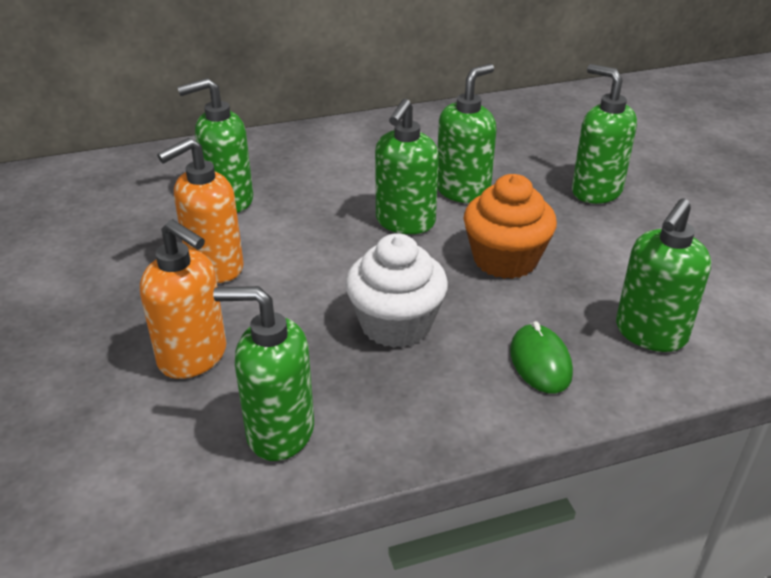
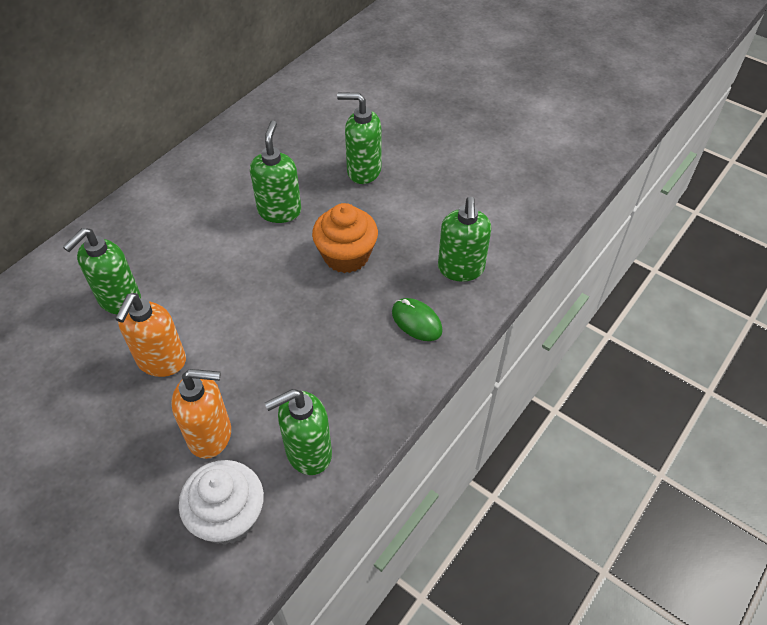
camera: 35 degrees left, 15 degrees up
white cupcake [345,233,448,348] -> white cupcake moved to [179,460,264,545]
green soap dispenser [375,99,439,234] -> none

